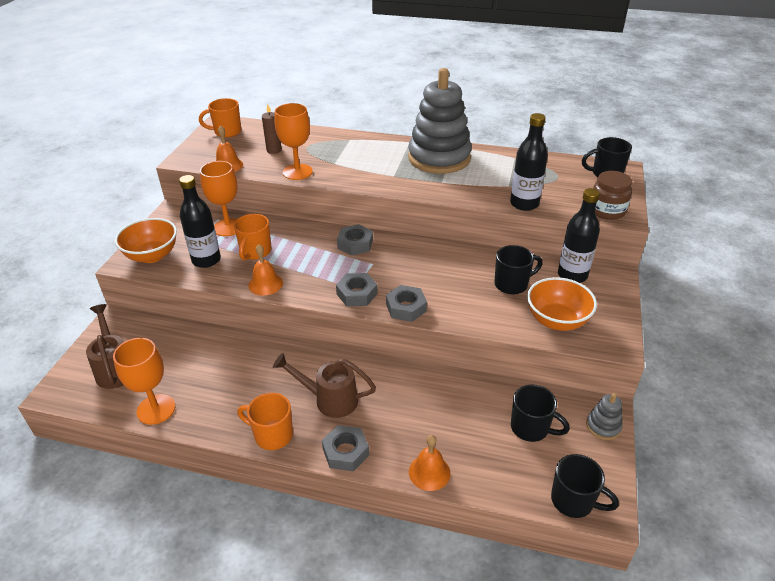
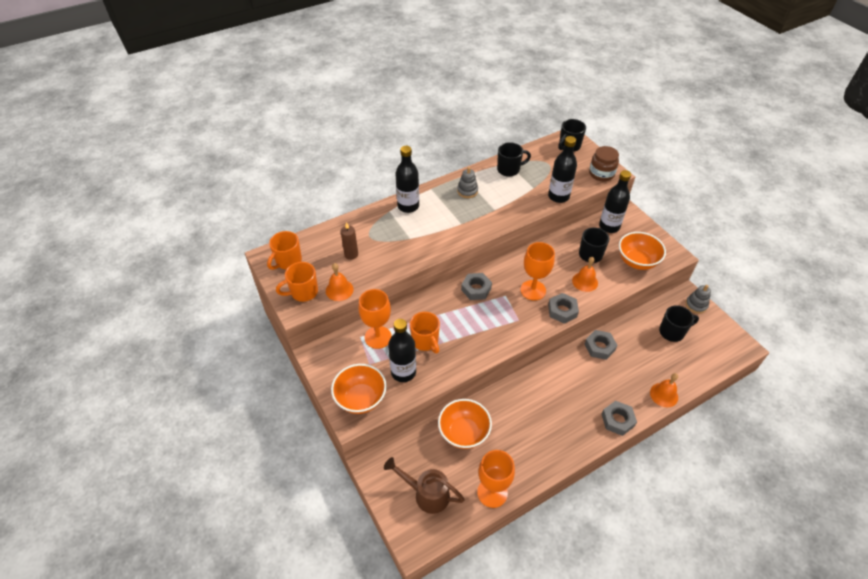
camera: 45 degrees left, 10 degrees up
orange mug [237,393,293,450] -> orange mug moved to [276,262,318,302]
orange bell [249,244,283,296] -> orange bell moved to [572,257,598,292]
brown watering can [273,353,376,418] -> none
orange goblet [275,103,313,180] -> orange goblet moved to [520,242,555,300]
grey nut [336,273,378,306] -> grey nut moved to [584,330,617,360]
grey stacking toy [408,68,472,174] -> grey stacking toy [457,167,478,198], size x0.41
black mug [551,454,619,518] -> black mug moved to [497,142,531,177]
none -> black bottle [396,146,419,213]
none -> orange bowl [438,399,492,449]

